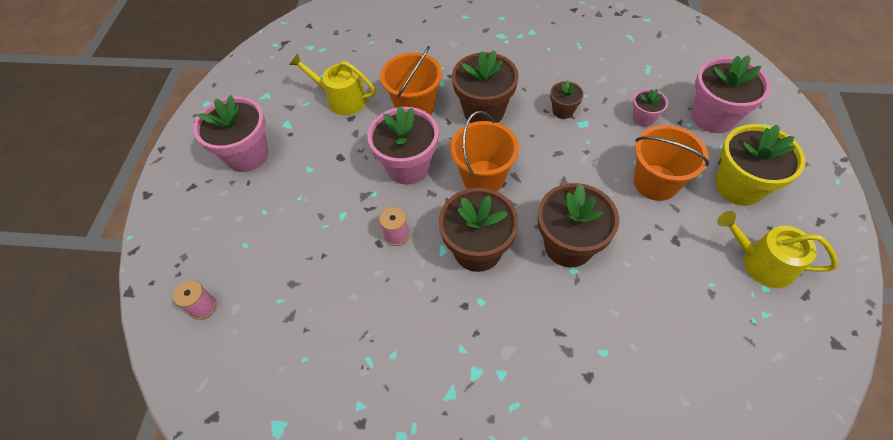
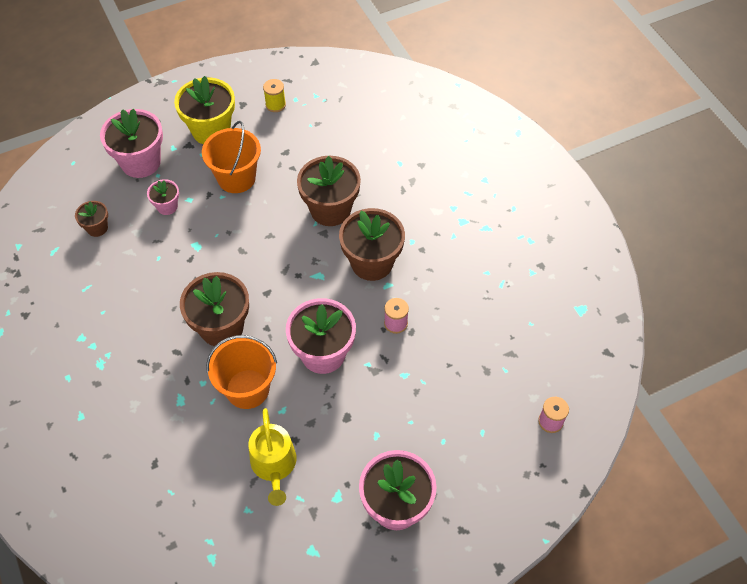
camera: 125 degrees left, 0 degrees up
orange bucket [450,111,519,192] -> none
brown flower pot [550,80,584,119] -> brown flower pot moved to [75,201,108,237]
yellow watering can [717,211,838,288] -> yellow spool [263,79,286,112]

